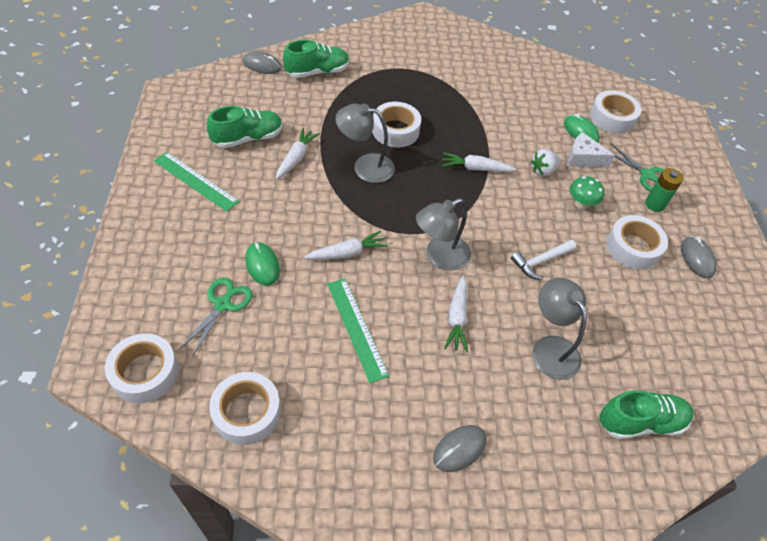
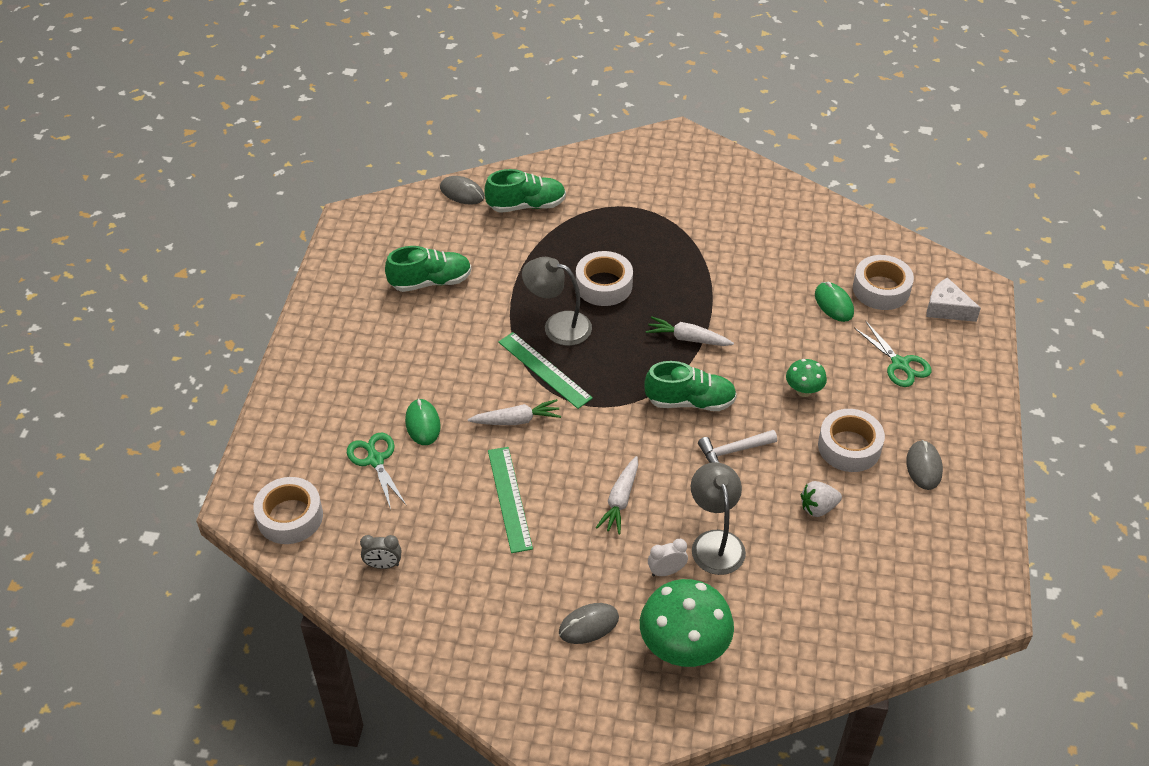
camera: 15 degrees right, 5 degrees down
green ruler [154,152,239,212] -> green ruler moved to [498,332,593,409]
green scissors [179,278,253,357] -> green scissors turned 60 degrees counterclockwise [347,433,407,509]
white tape [209,372,281,445] -> grey clock [360,535,401,569]
white carrot [276,128,320,179] -> none
grey lamp [416,198,471,270] -> none
white strawberry [531,149,561,176] -> white strawberry moved to [801,481,842,517]
white cheese [568,132,615,167] -> white cheese moved to [926,277,981,322]
green shoe [599,390,694,439] -> green shoe moved to [644,361,737,411]
green battery [645,168,683,212] -> none
none -> green mushroom [640,579,734,667]
none -> white clock [648,539,688,576]

